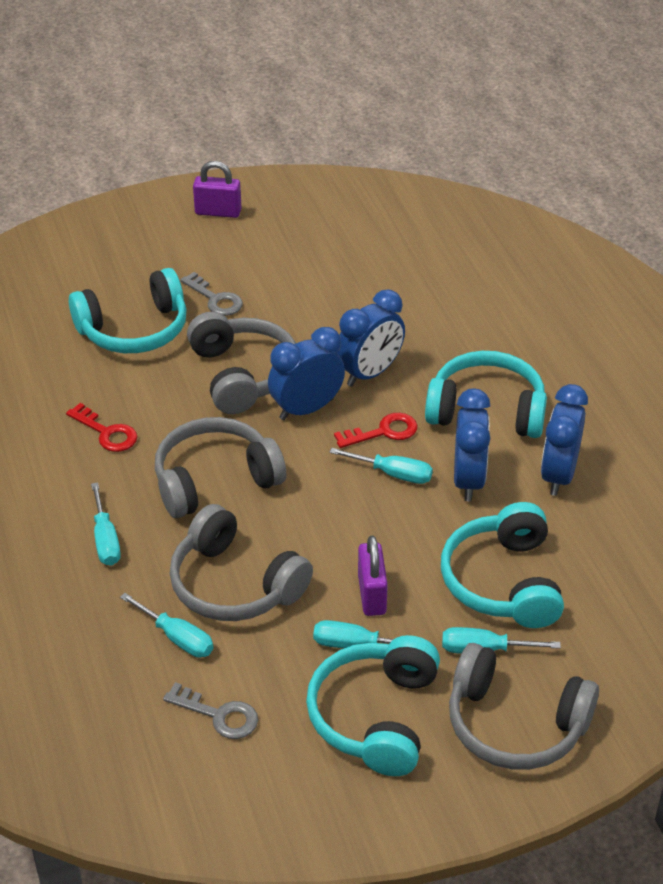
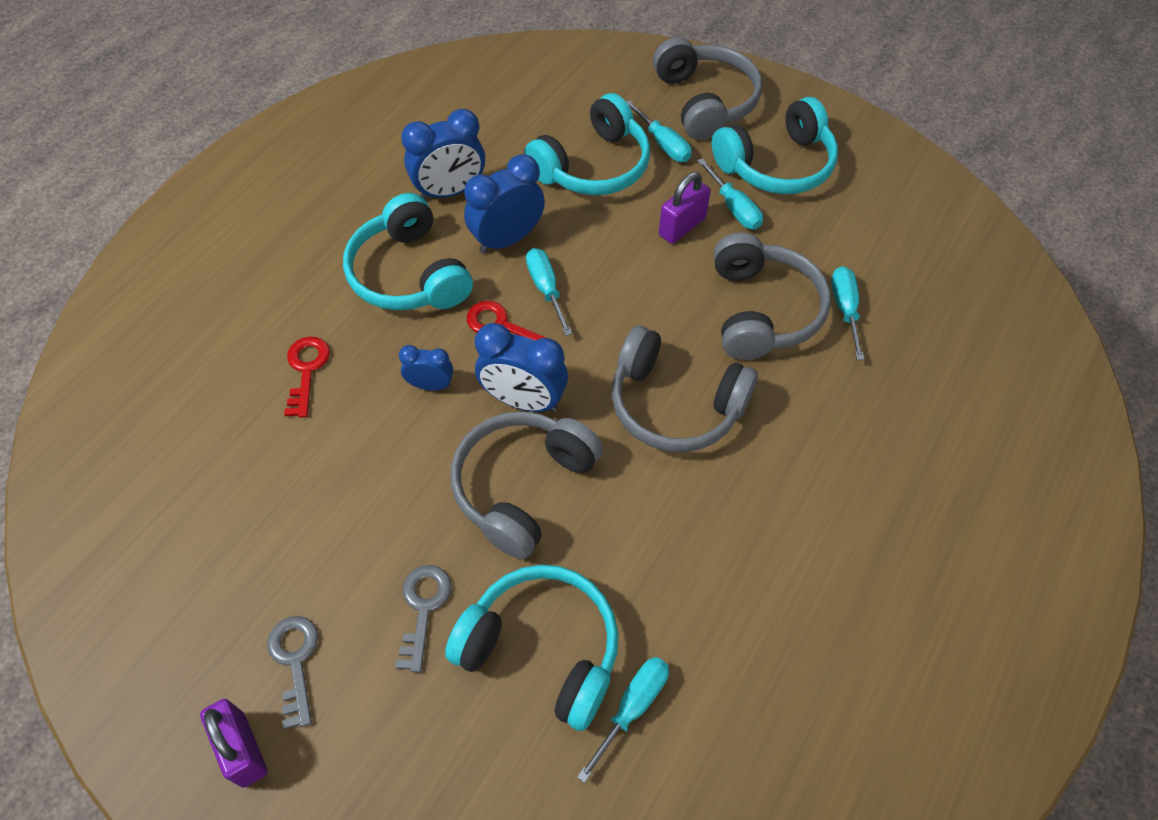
camera: 130 degrees left, 15 degrees up
red key [66,403,137,452] -> red key moved to [284,337,330,418]
turquoise screwdriver [91,482,121,566] -> turquoise screwdriver moved to [577,657,669,783]
grey key [163,682,258,739] -> grey key moved to [267,616,318,729]
blue clock [336,289,405,387] -> blue clock [399,345,453,391], size x0.57

